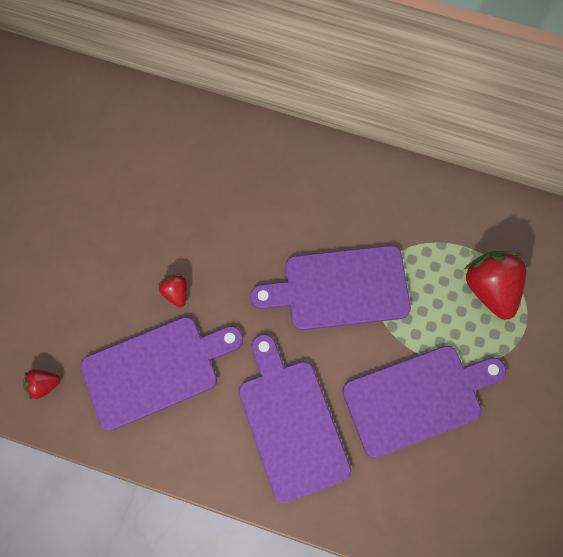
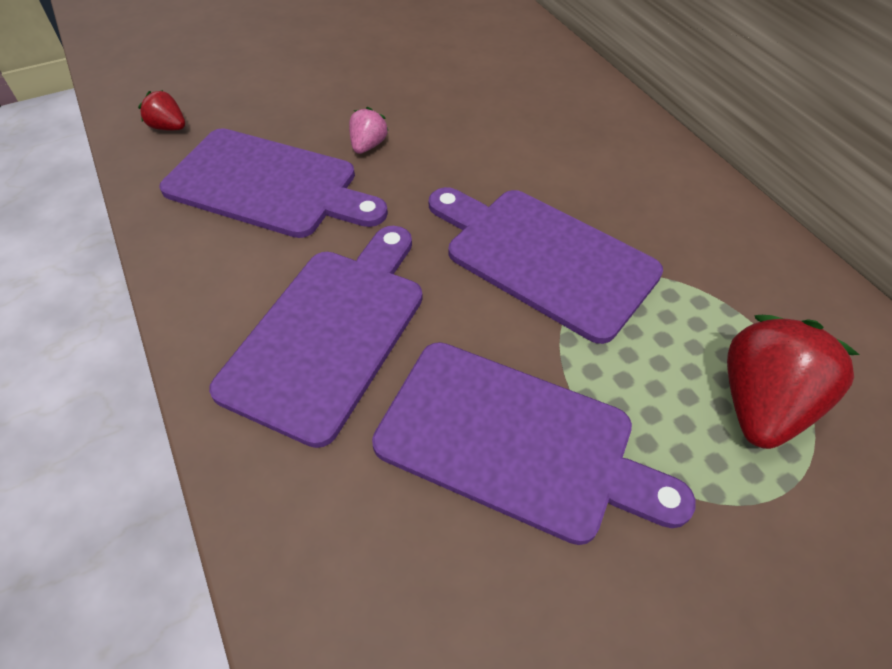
camera: 45 degrees right, 20 degrees down
red strawberry [159,274,187,307] -> pink strawberry [349,107,389,154]

